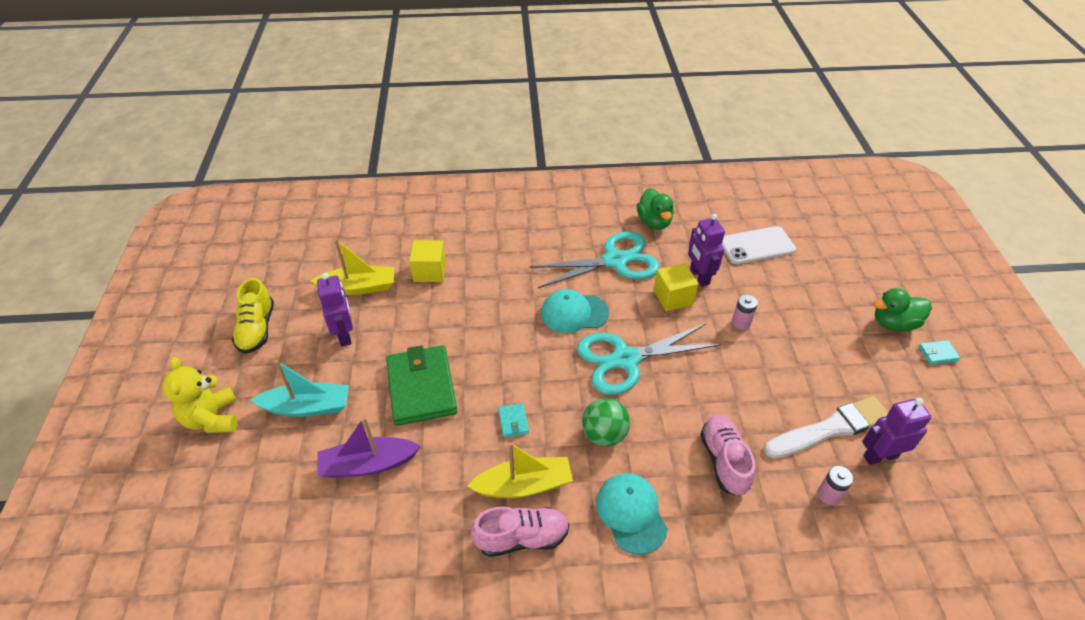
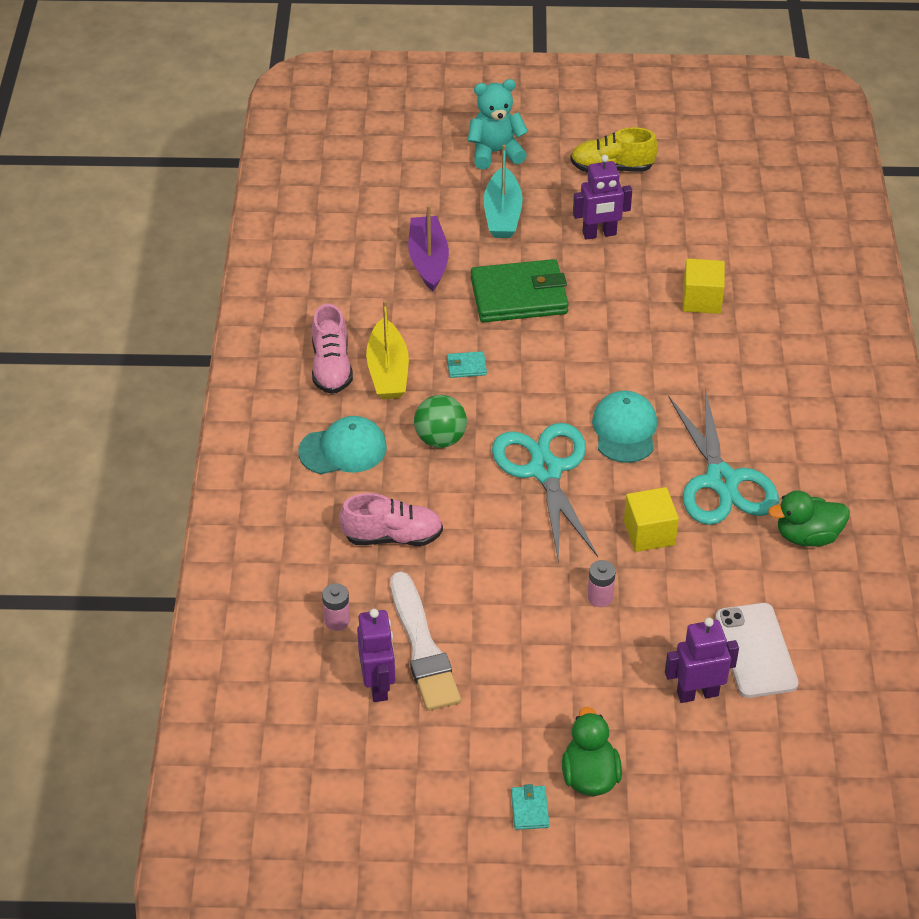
camera: 95 degrees right, 0 degrees up
yellow teddy bear [162,357,237,433] -> turquoise teddy bear [468,79,528,169]
yellow boat [310,239,394,295] -> none
purple robot [688,214,725,286] -> purple robot moved to [665,618,739,703]

